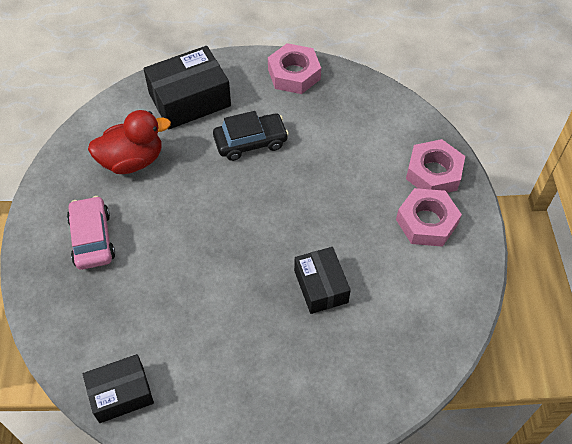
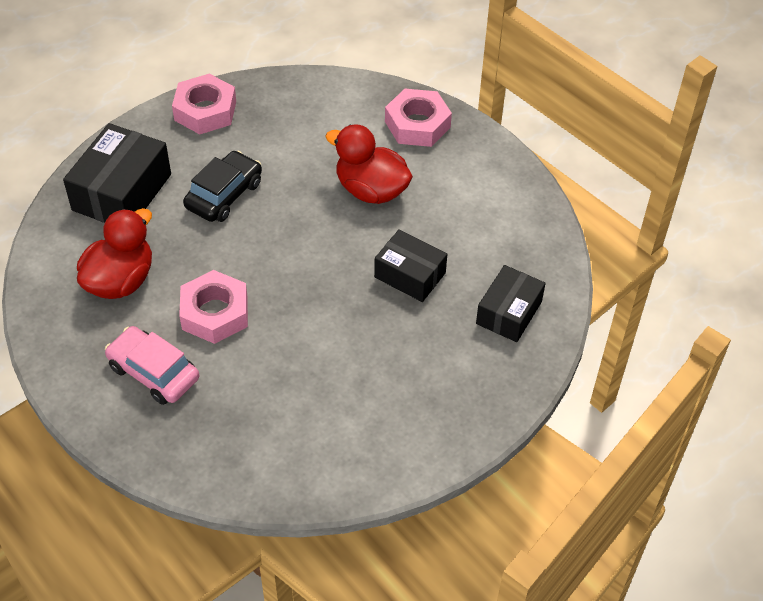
camera: 40 degrees left, 5 degrees down
black box [83,354,154,423] -> black box moved to [476,265,546,342]
pink nut [396,188,462,247] -> pink nut moved to [179,270,248,344]
none -> red duck [325,124,413,204]

